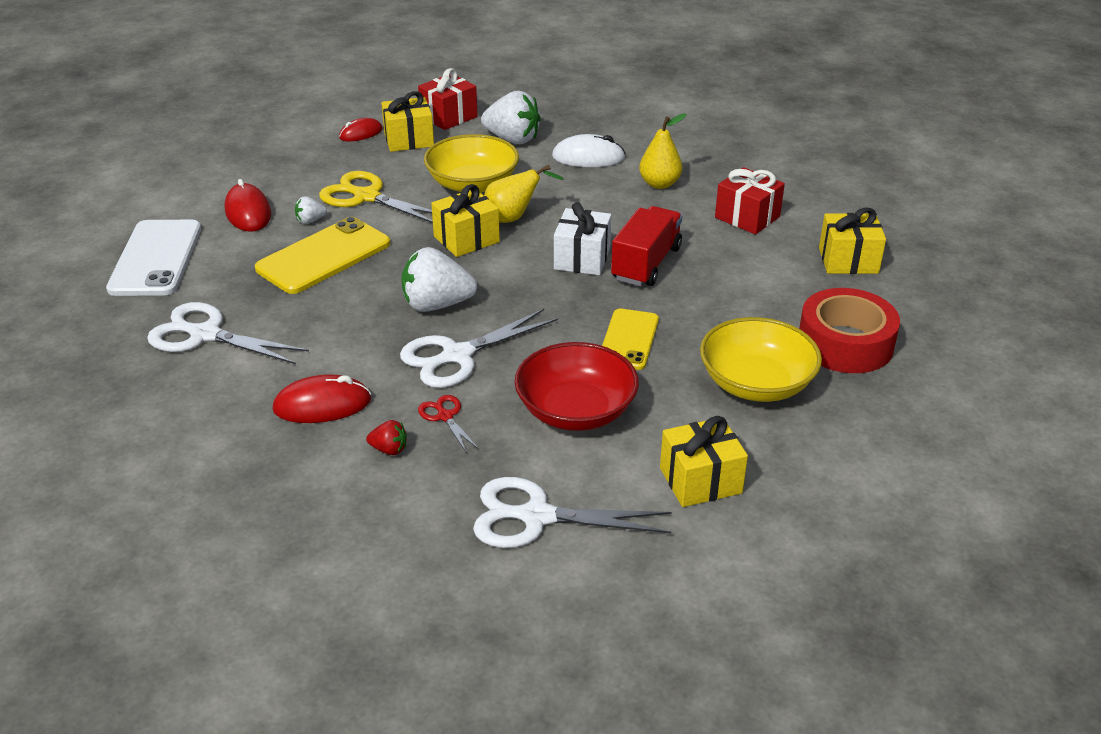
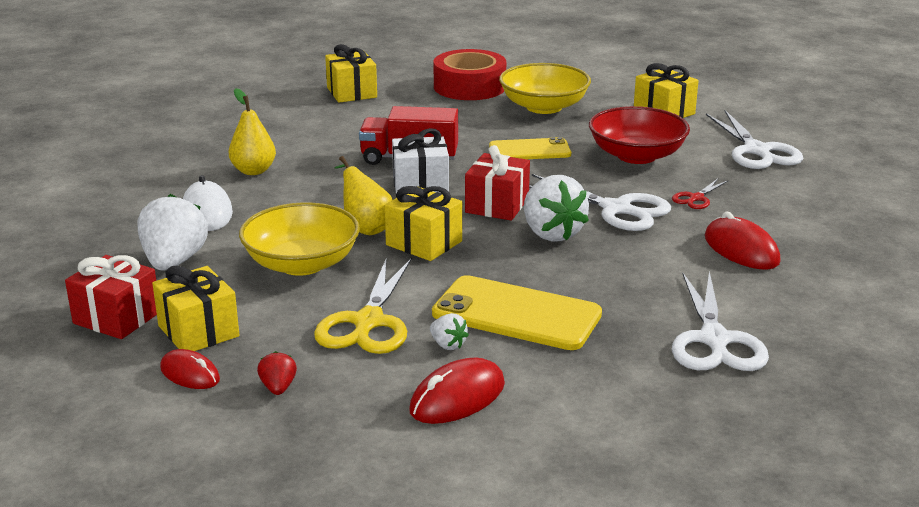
camera: 110 degrees left, 10 degrees down
white phone [106,220,201,296] -> none
red strawberry [366,420,407,455] -> red strawberry moved to [257,351,297,395]
red gift [715,167,785,234] -> red gift moved to [465,145,530,220]

